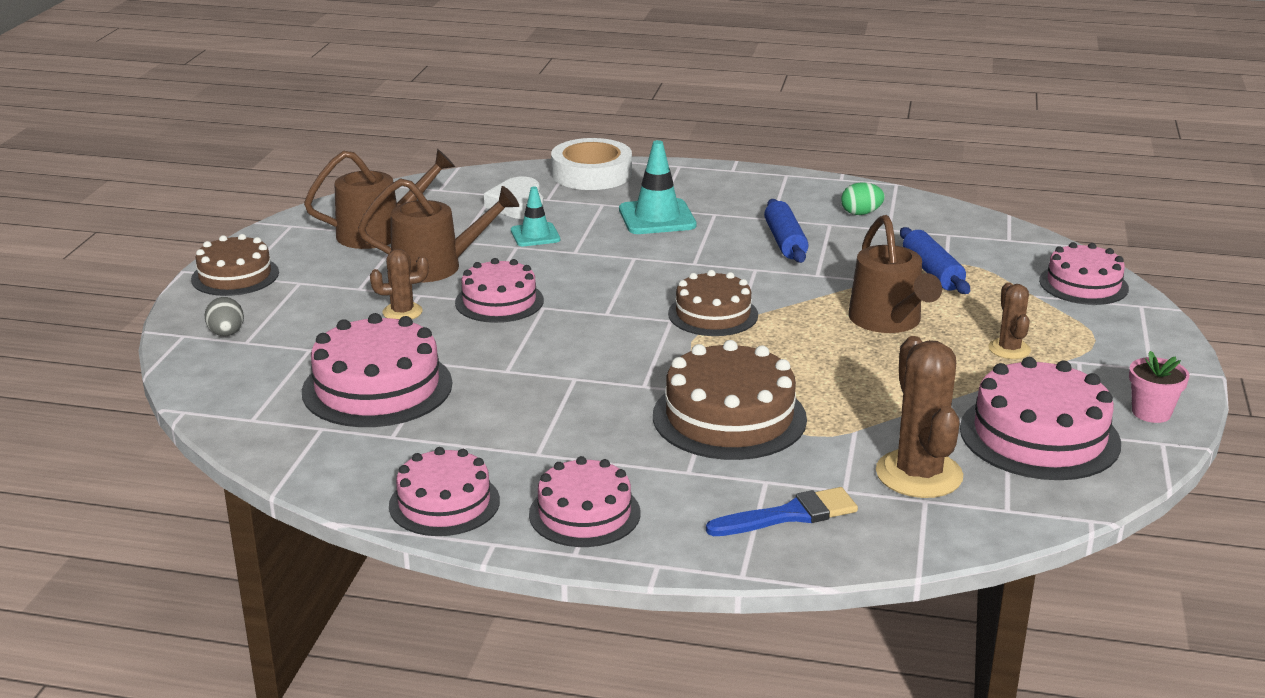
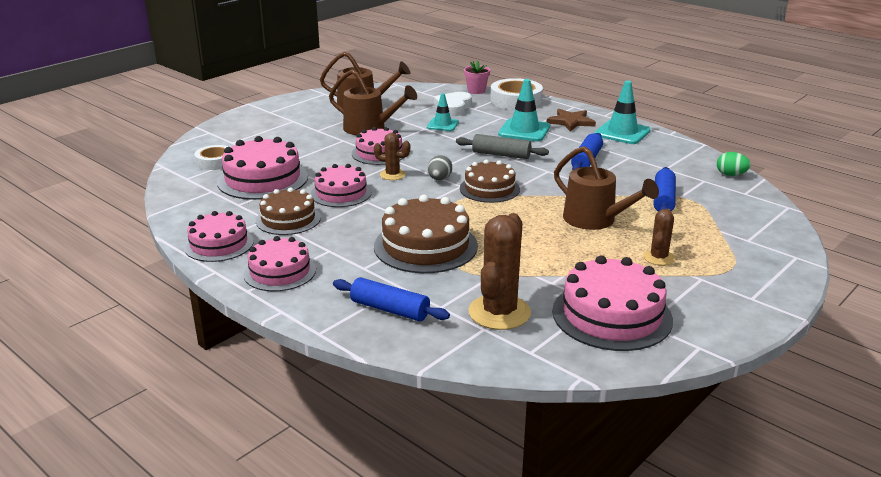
camera: 30 degrees right, 0 degrees up
brown cake [191,234,279,296] -> brown cake moved to [256,187,321,235]
grey egg [205,297,244,336] -> grey egg moved to [428,155,452,180]
brown cactus [370,249,429,319] -> brown cactus moved to [374,133,410,180]
blue brush [706,487,858,536] -> blue rolling pin [333,277,450,321]
green egg [841,182,885,215] -> green egg moved to [717,152,751,176]
brown watering can [848,215,942,333] -> brown watering can turned 60 degrees counterclockwise [554,146,659,230]
pink cake [1039,242,1129,305] -> pink cake moved to [311,164,372,207]
pink flower pot [1129,351,1190,423] -> pink flower pot moved to [464,61,490,94]
none -> white tape [194,145,229,170]
none -> grey rolling pin [456,134,549,159]
none -> brown star [547,109,596,131]
none -> turquoise traffic cone [595,81,651,144]

